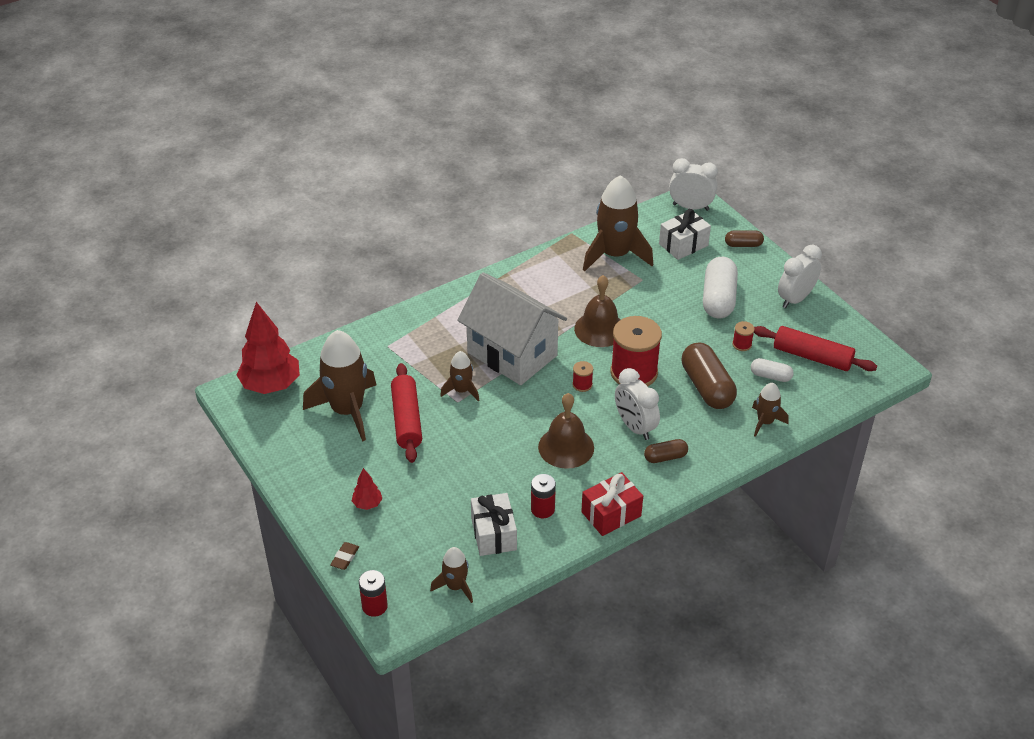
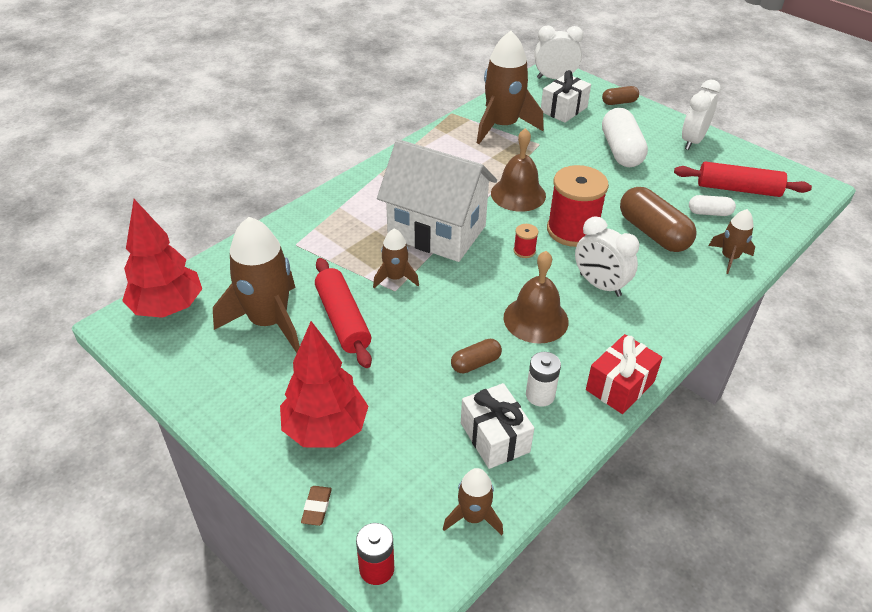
camera: 15 degrees left, 0 degrees up
red tree [352,468,382,510] -> red tree [280,321,368,448], size x2.22
red battery [531,474,556,518] -> white battery [526,352,561,407]
brown capsule [644,439,688,463] -> brown capsule moved to [451,339,502,373]
red spool [732,321,755,351] -> none

